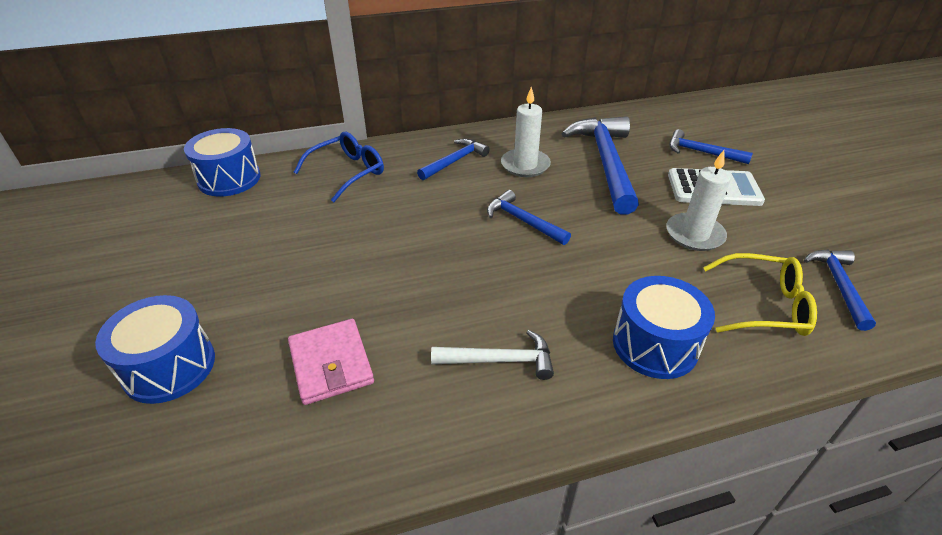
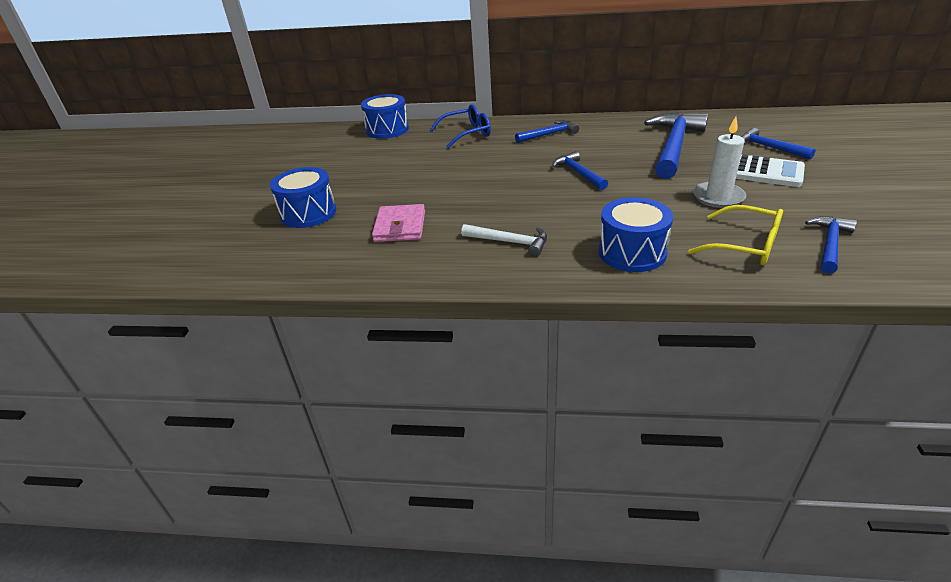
camera: 25 degrees right, 5 degrees down
white candle [501,86,551,177] -> none

